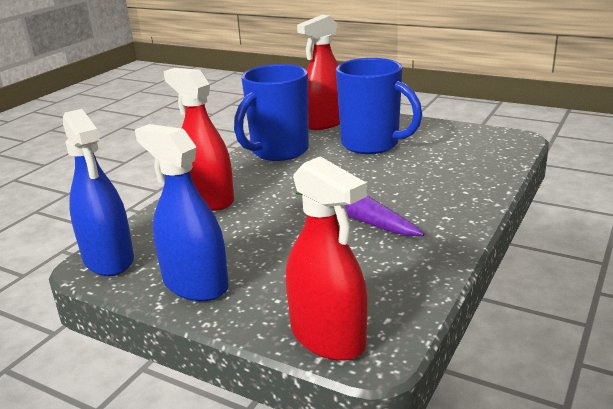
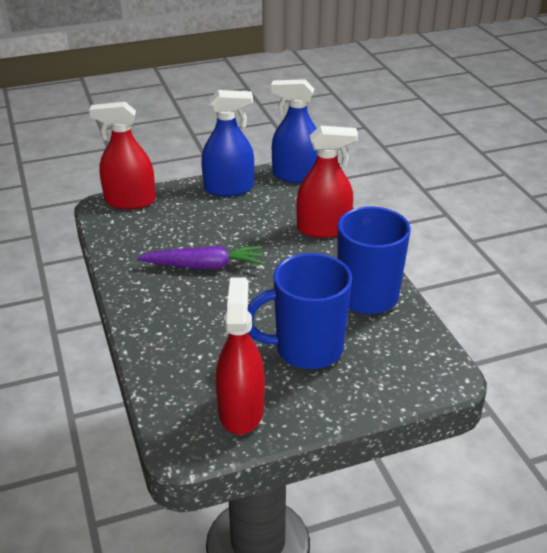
camera: 130 degrees right, 10 degrees up
red spray bottle [297,14,340,130] -> red spray bottle moved to [216,277,265,435]

